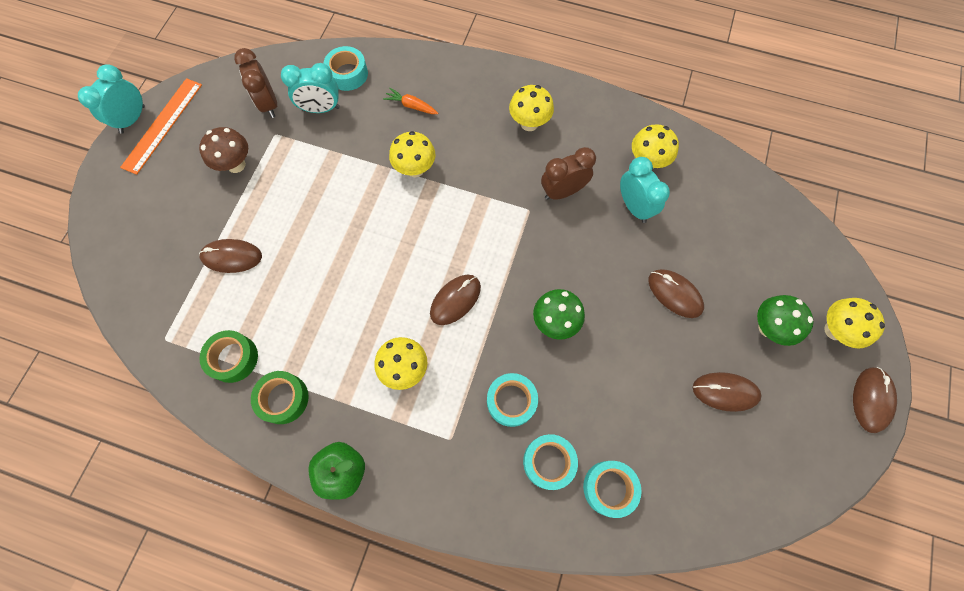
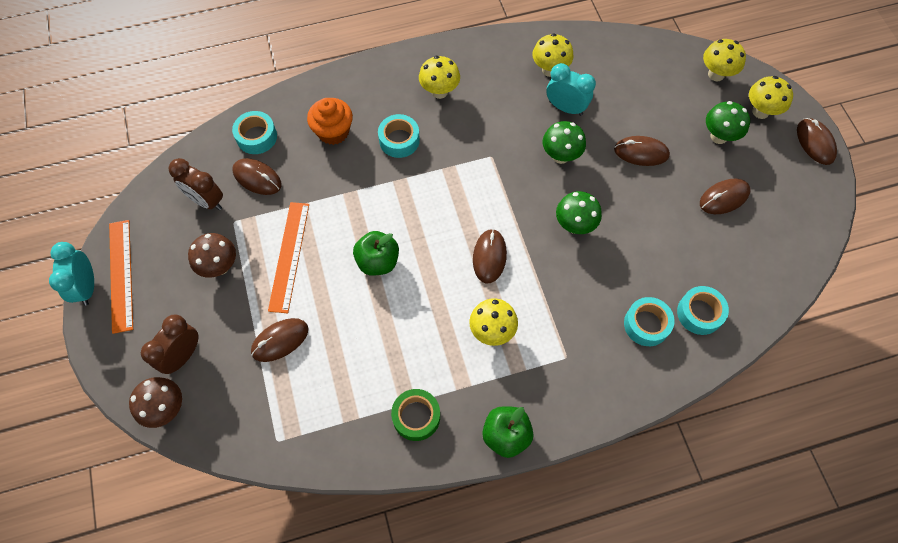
camera: 35 degrees left, 5 degrees down
green tape [199,330,258,383] -> none
turquoise clock [281,63,340,113] -> brown mouse [232,158,281,195]
orange carrot [383,88,438,114] -> orange cupcake [307,98,353,145]
yellow mushroom [389,131,436,177] -> yellow mushroom moved to [703,39,746,81]
turquoise tape [487,373,538,427] -> turquoise tape moved to [378,114,420,158]
brown clock [541,147,596,200] -> brown clock moved to [141,314,198,374]
none -> brown mushroom [129,377,182,428]
none -> orange ruler [268,202,309,313]
none -> green apple [353,231,399,276]
none -> green mushroom [543,121,586,164]

